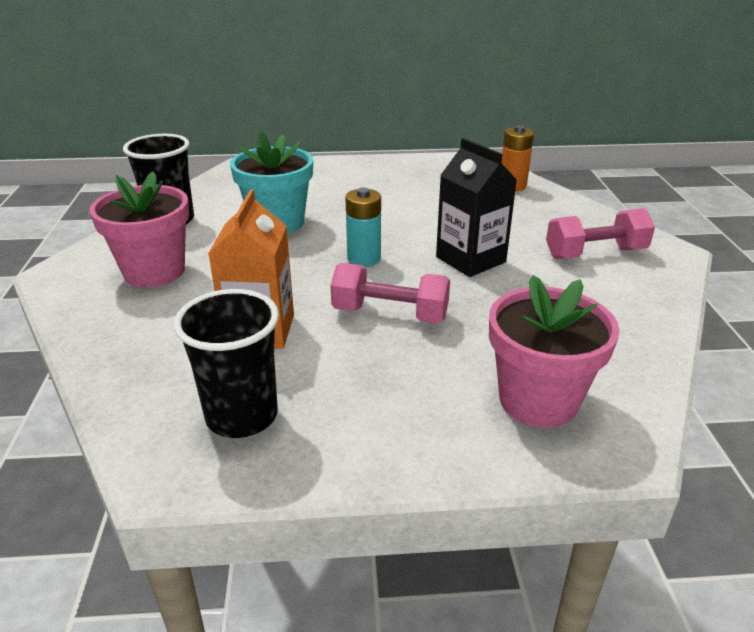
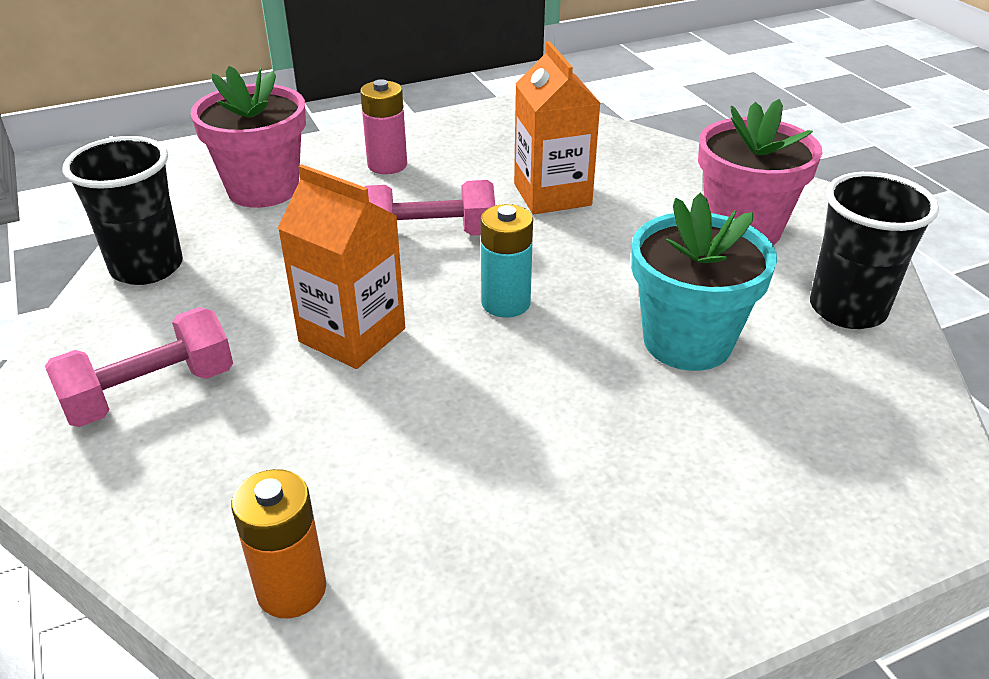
camera: 160 degrees right, 5 degrees up
black cup [173,289,279,438] -> black cup moved to [63,136,183,285]
black carton [436,138,517,277] -> orange carton [278,164,405,369]
none -> pink battery [360,79,407,174]

